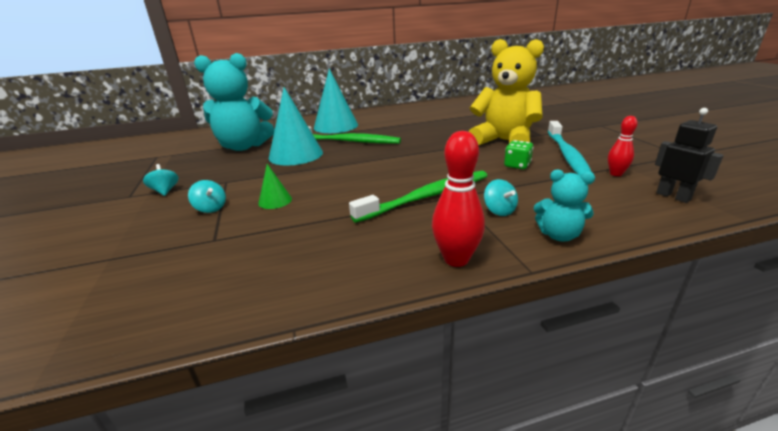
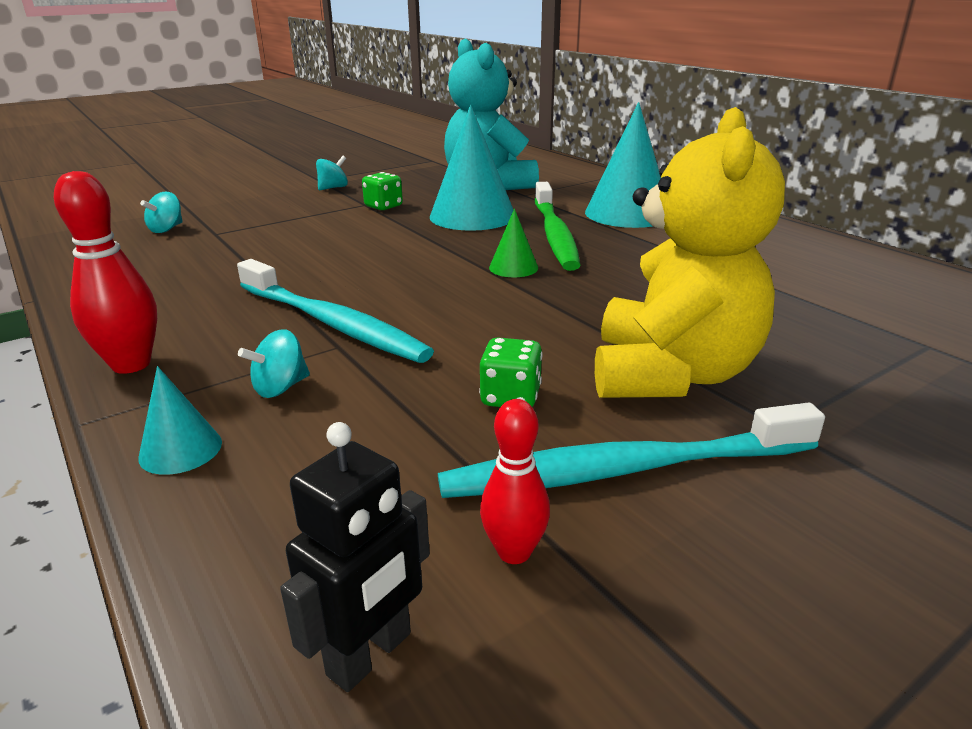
camera: 70 degrees right, 0 degrees up
turquoise spinning top [188,180,226,213] -> turquoise spinning top moved to [140,192,183,233]
green cone [258,164,292,209] -> green cone moved to [489,208,538,277]
green toothbrush [349,171,487,223] -> turquoise toothbrush [237,259,434,363]
turquoise teddy bear [534,169,595,241] -> turquoise cone [138,366,222,475]
none -> green dice [362,172,403,210]

